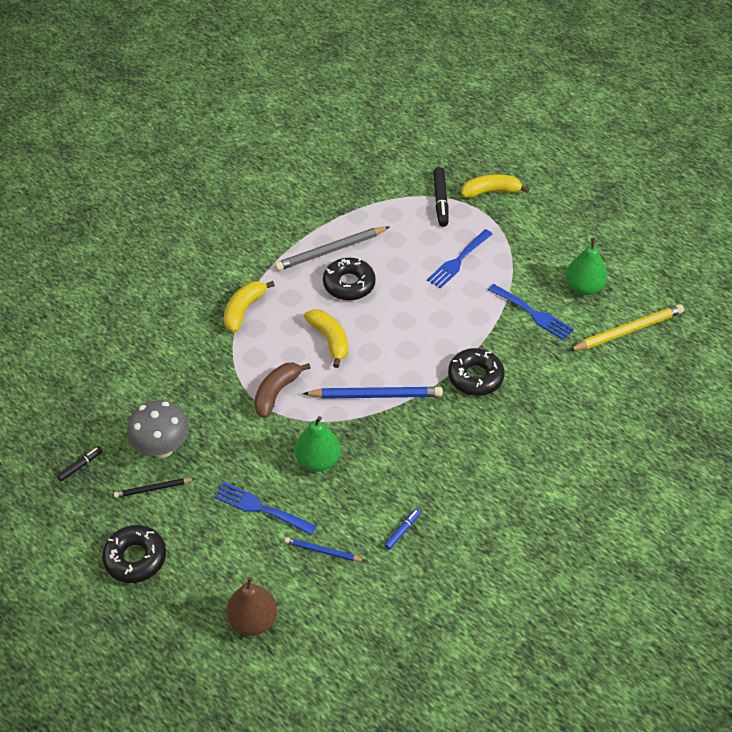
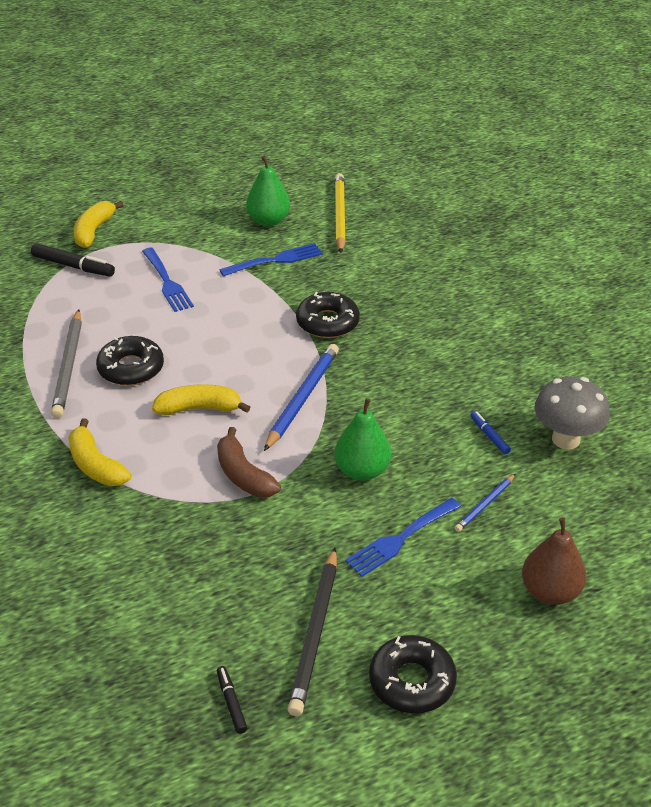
camera: 65 degrees left, 10 degrees down
black pencil [114,478,194,498] -> black pencil [288,548,337,716], size x1.83
grey mushroom [127,400,189,458] -> grey mushroom moved to [535,376,610,450]

